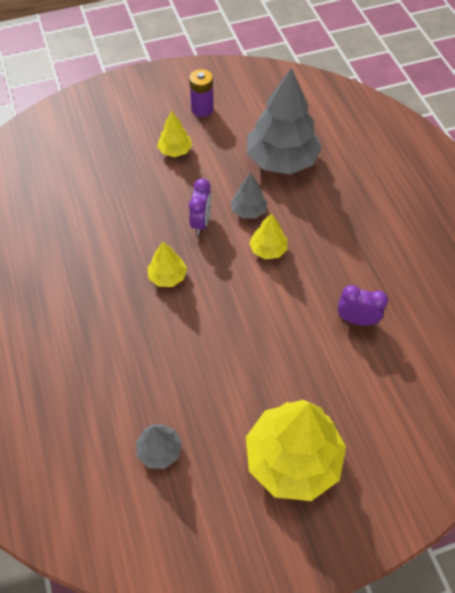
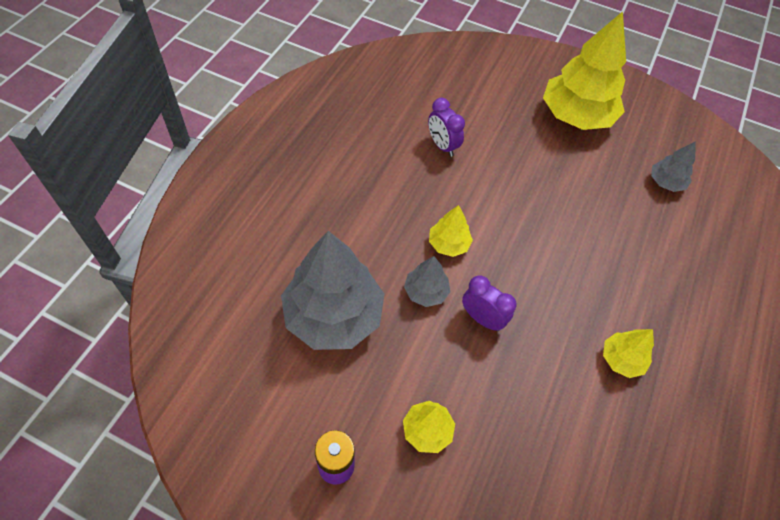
camera: 140 degrees left, 0 degrees up
yellow tree [147,242,187,287] -> yellow tree moved to [603,329,654,378]
purple clock [189,178,211,235] -> purple clock turned 75 degrees clockwise [462,275,517,331]

